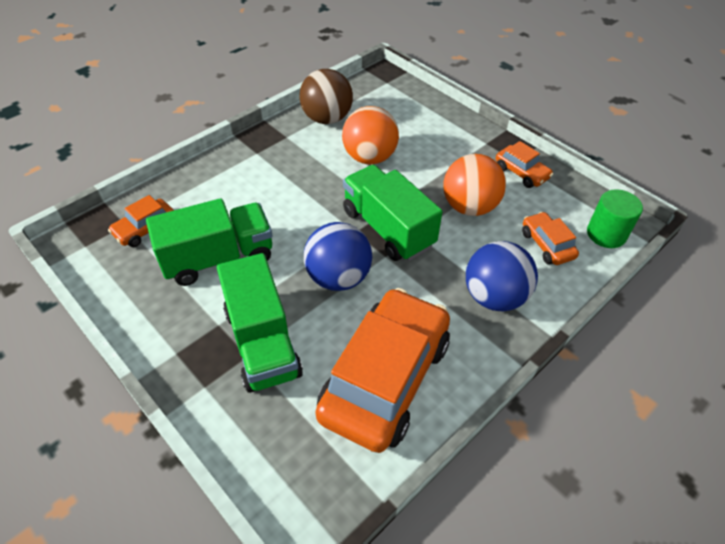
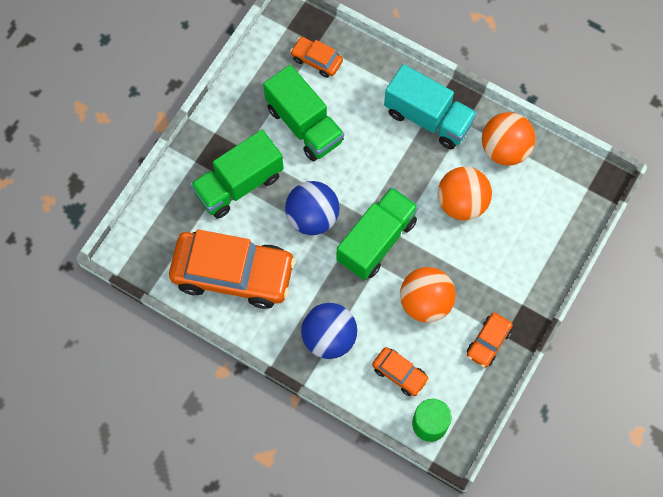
camera: 75 degrees right, 20 degrees up
brown ball [299,69,353,124] -> orange ball [482,112,536,166]
orange car [522,212,579,265] -> orange car turned 75 degrees clockwise [372,347,429,396]
none -> turquoise truck [384,64,477,149]

